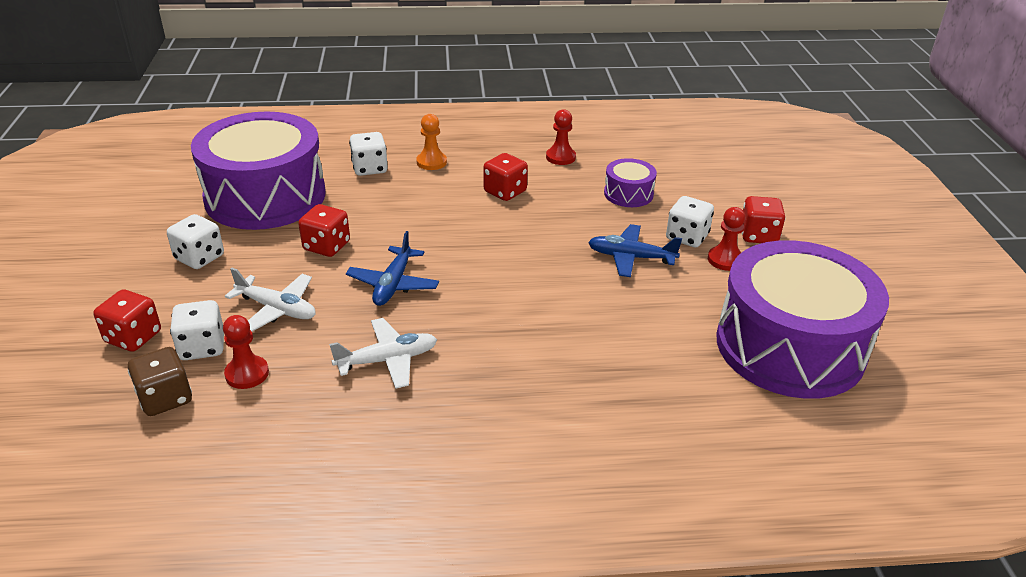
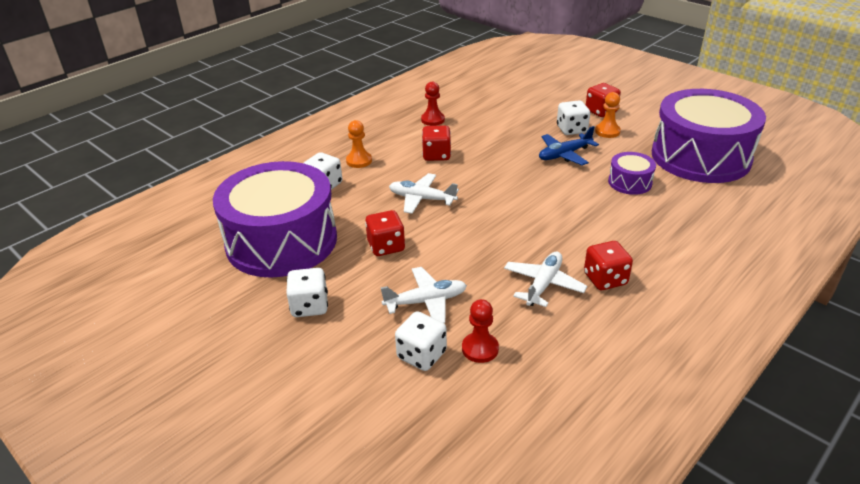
camera: 40 degrees left, 0 degrees up
red dice [93,290,161,352] -> red dice moved to [584,241,633,290]
brown dice [128,347,192,416] -> none
blue plane [346,231,439,306] -> none
purple drum [604,158,657,207] -> purple drum moved to [608,152,656,195]
red pawn [708,207,745,271] -> orange pawn [595,92,621,138]
none -> white plane [389,173,459,214]

